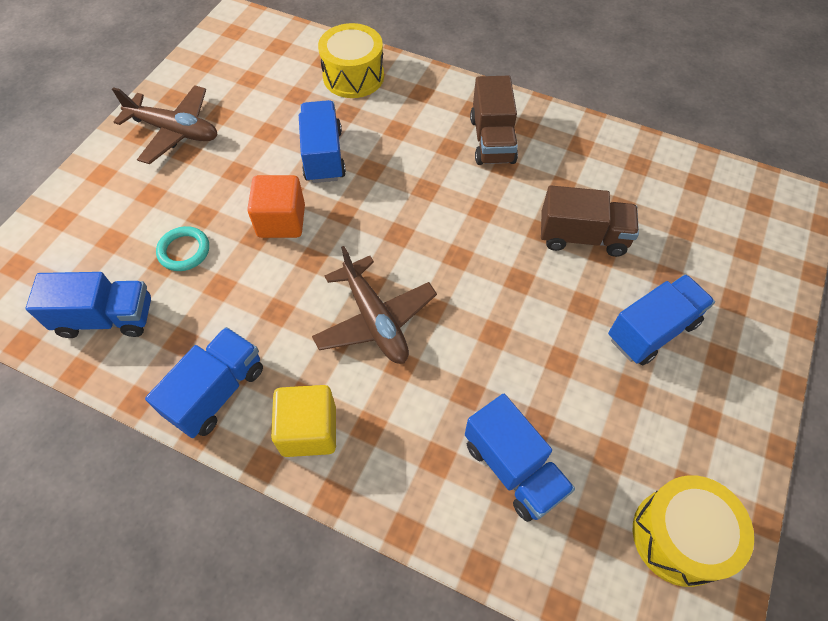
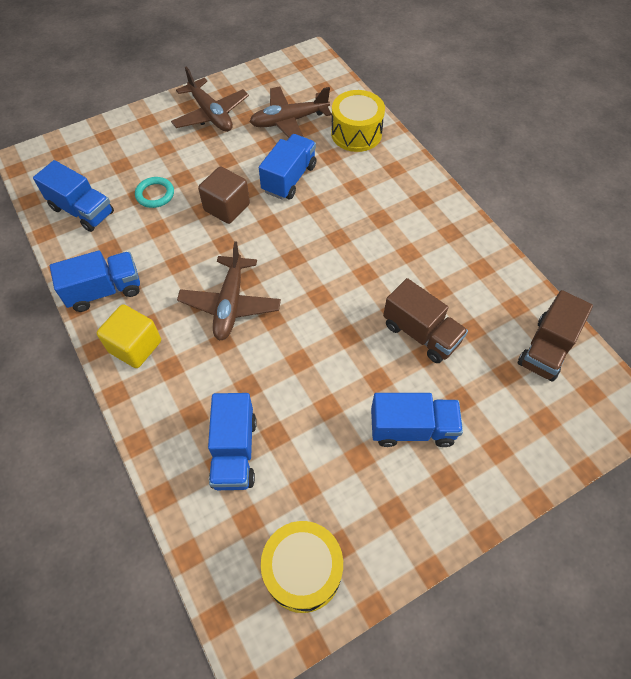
camera: 35 degrees right, 0 degrees up
orange cube [247,175,305,238] -> brown cube [198,167,250,224]
brown truck [470,76,518,165] -> brown truck moved to [518,290,593,382]
none -> brown plane [250,86,332,138]

